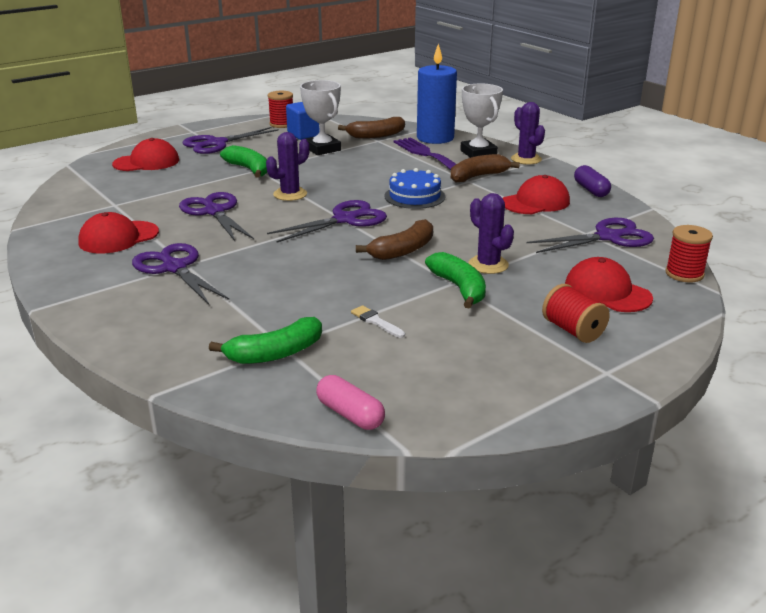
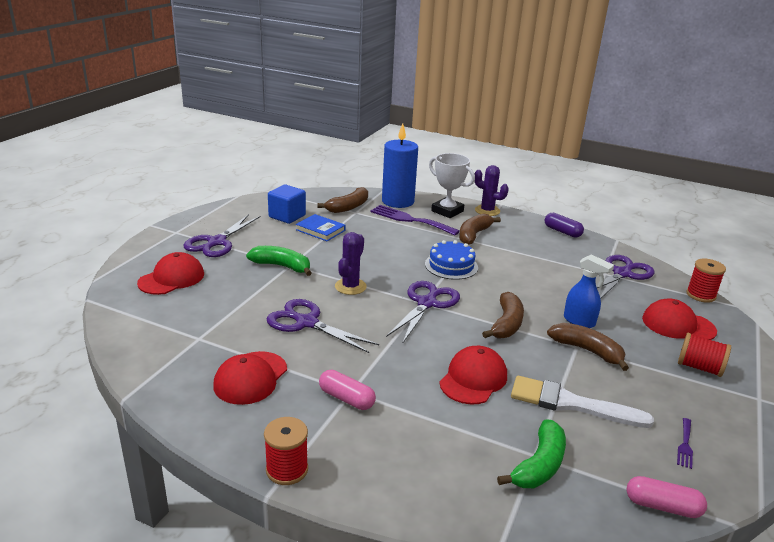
camera: 30 degrees left, 0 degrees up
purple scissors [132,243,229,304] -> pink capsule [319,370,376,410]
red spool [268,91,293,128] -> red spool moved to [264,417,308,485]
white trophy [300,80,341,155] -> blue book [296,214,346,241]
white brush [351,305,405,338] -> white brush [511,376,654,428], size x2.24
green banana [425,252,486,309] -> brown banana [547,323,629,371]
purple cactus [469,193,514,274] -> blue spray bottle [564,255,614,328]
red cap [502,175,570,214] -> red cap moved to [439,346,507,405]
none -> purple fork [677,418,693,469]

